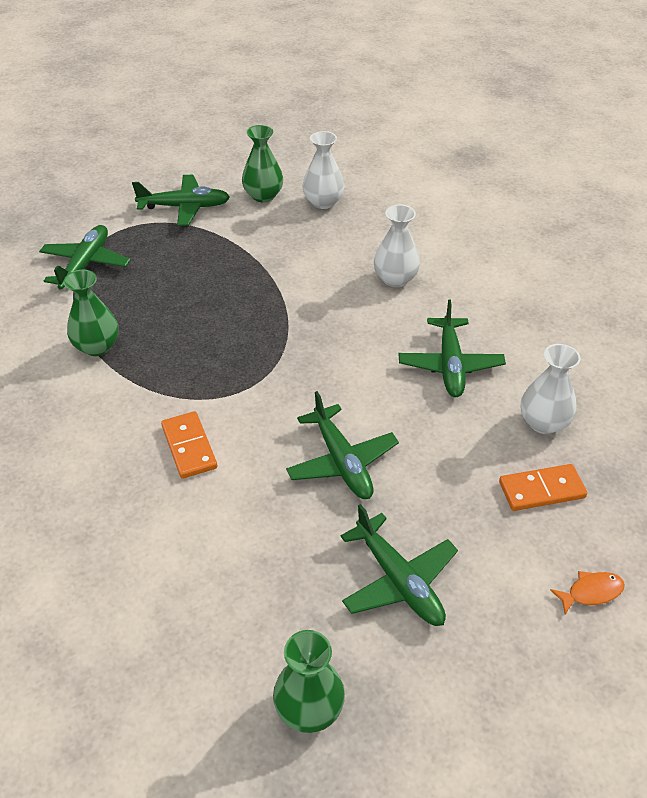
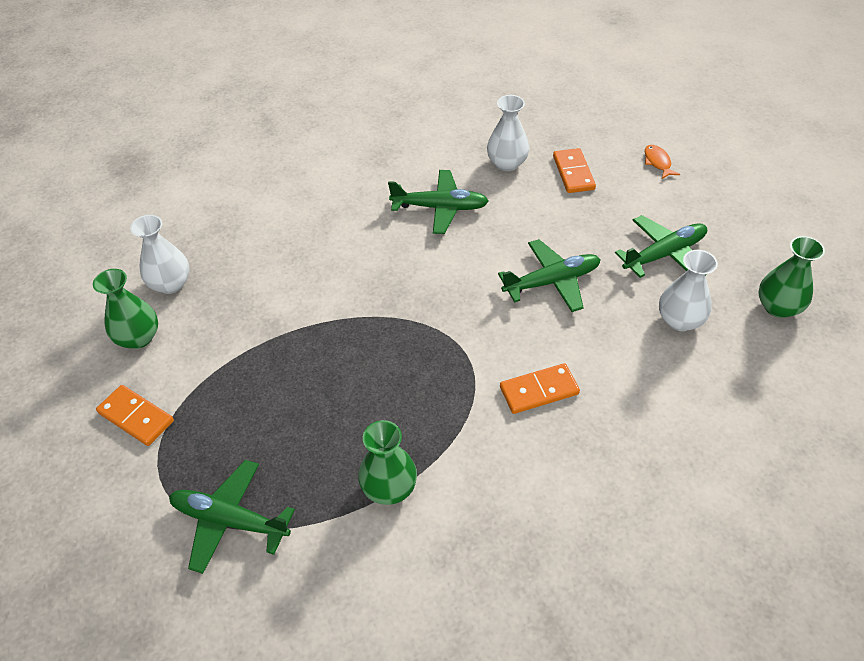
camera: 85 degrees left, 5 degrees up
green plane [132,175,230,226] -> orange domino [96,385,174,446]
white vase [374,205,420,287] -> white vase moved to [659,250,718,331]

